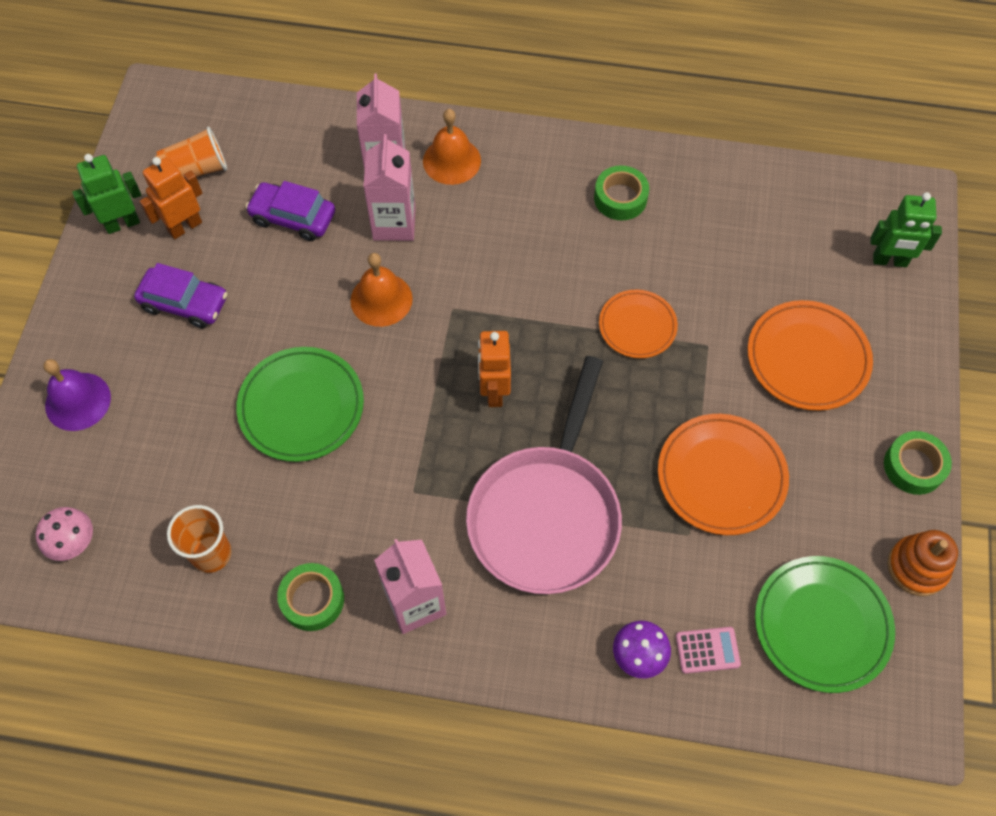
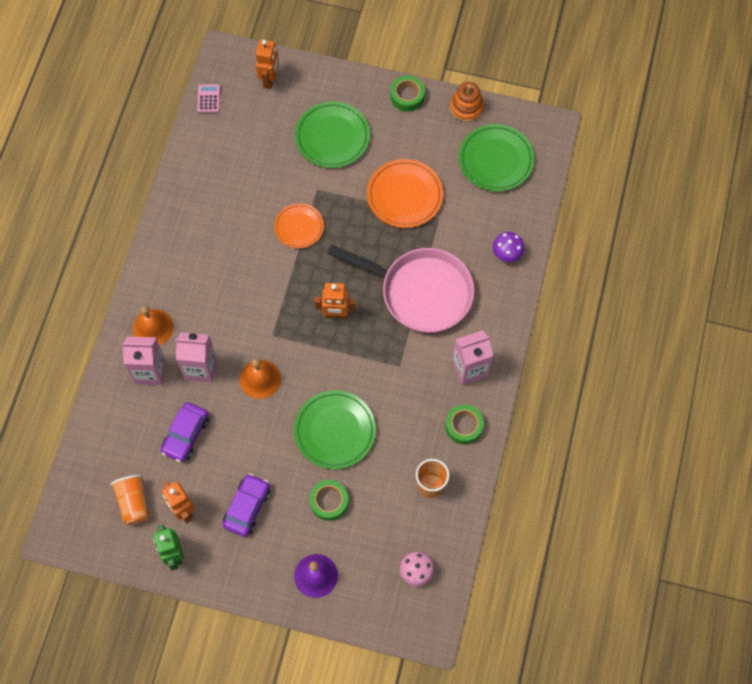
camera: 85 degrees left, 5 degrees up
green tape [594,165,649,221] -> green tape moved to [309,480,348,521]
pink calculator [676,627,741,674] -> pink calculator moved to [197,84,220,113]
orange plate [748,300,873,411] -> green plate [295,102,370,168]
green robot [870,192,942,267] -> orange robot [256,39,279,89]

